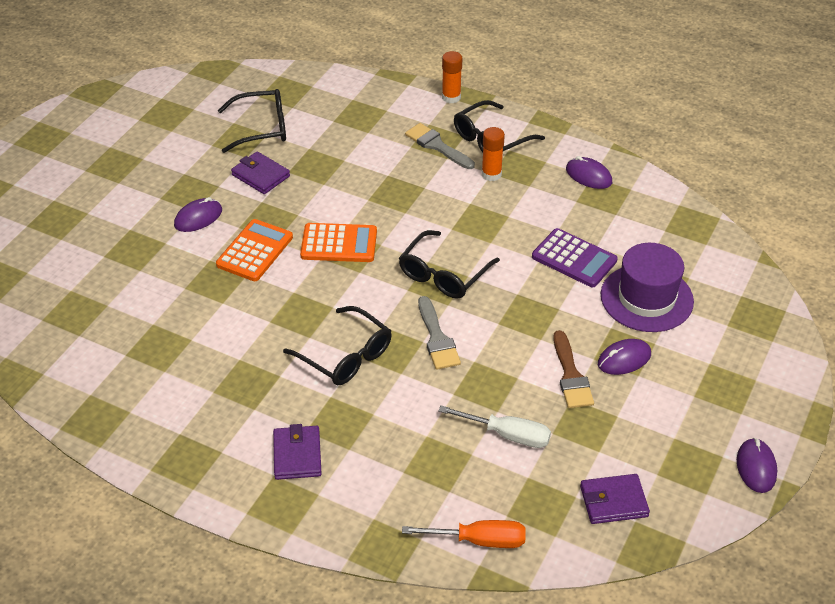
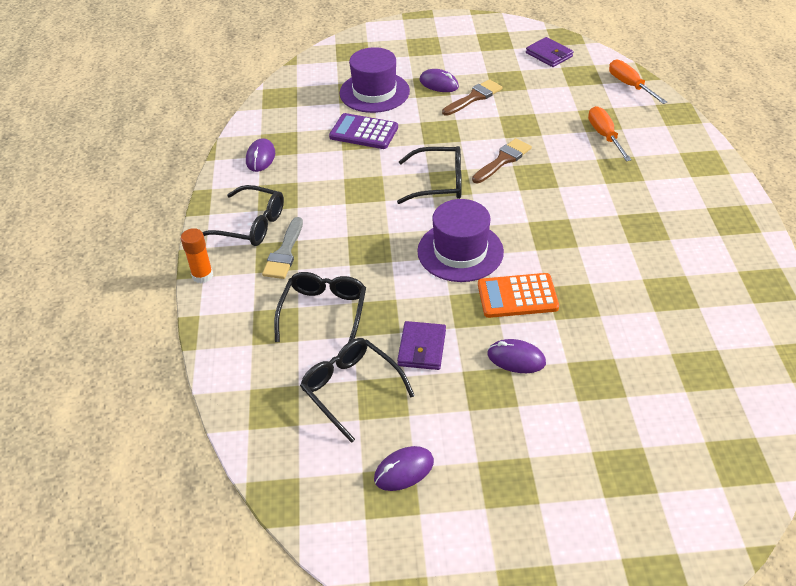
camera: 120 degrees left, 0 degrees up
purple wallet [273,424,322,480] -> none
black glasses [283,306,392,385] -> black glasses moved to [274,272,366,342]
orange calculator [300,223,377,262] -> purple hat [417,199,504,282]
grey brush [418,296,461,370] -> brown brush [472,138,532,183]
white screwdriver [438,406,551,448] -> none
orange glue stick [482,127,505,181] -> none
purple calculator [532,228,618,287] -> purple calculator turned 75 degrees counterclockwise [329,113,398,149]
purple mouse [737,438,777,493] -> purple mouse moved to [374,446,434,491]
none -> orange screwdriver [588,106,632,161]

